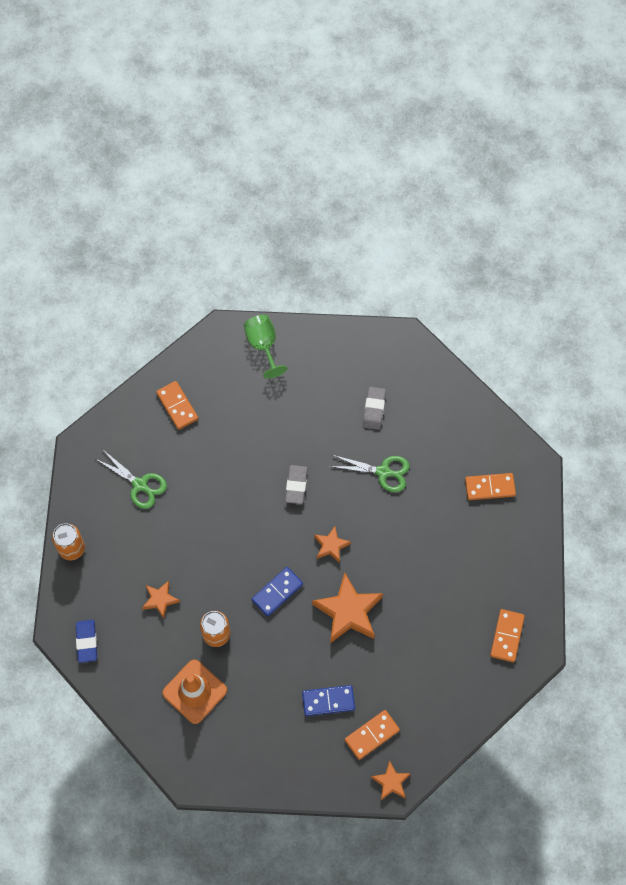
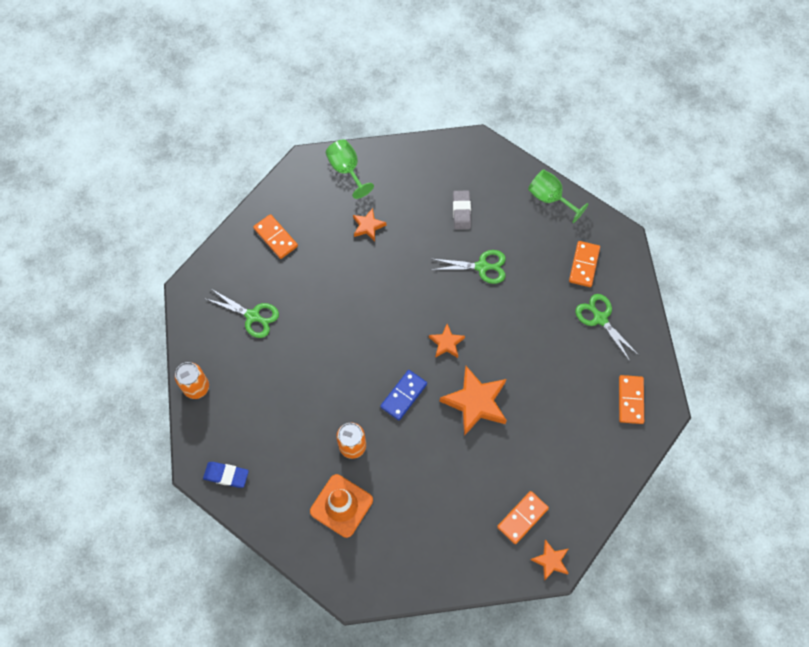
camera: 10 degrees left, 0 degrees up
blue eraser [76,620,97,663] -> blue eraser turned 60 degrees counterclockwise [203,462,249,488]
orange star [142,581,180,619] -> orange star moved to [353,208,386,241]
grey eraser [285,465,308,504] -> none
blue domino [302,685,355,716] -> none
orange domino [465,473,516,500] -> orange domino turned 60 degrees counterclockwise [569,241,600,287]
none -> green goblet [528,169,588,223]
none -> green scissors [575,294,639,361]

